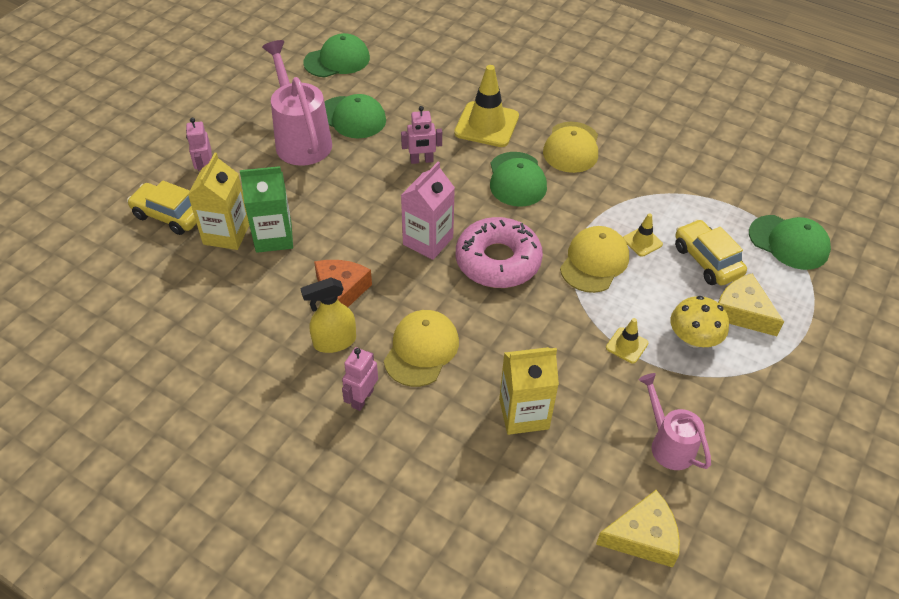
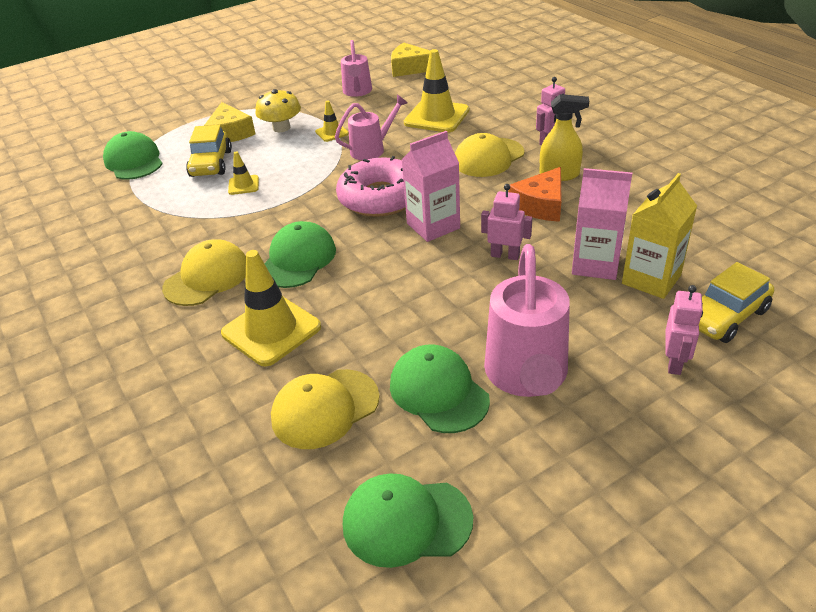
camera: 150 degrees left, 10 degrees down
yellow car [127,180,197,235] -> yellow car turned 90 degrees clockwise [699,262,774,343]
green carton [240,166,293,253] -> pink carton [572,168,632,280]
pink robot [401,106,442,164] -> pink robot moved to [481,184,532,260]
yellow carton [499,347,559,435] -> yellow traffic cone [404,49,469,132]
yellow cap [560,226,629,293] -> yellow cap moved to [271,369,380,449]
none -> pink watering can [335,95,408,160]

